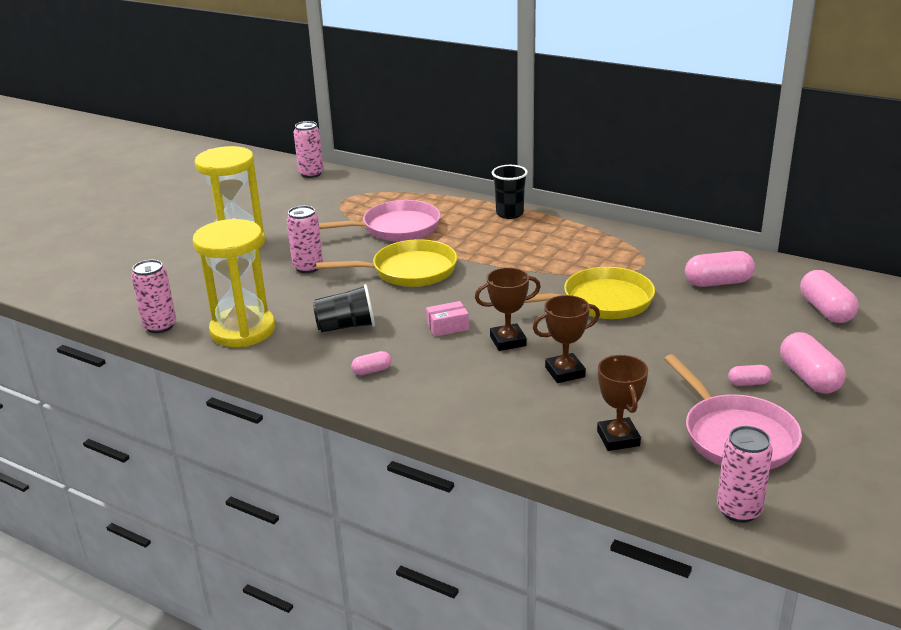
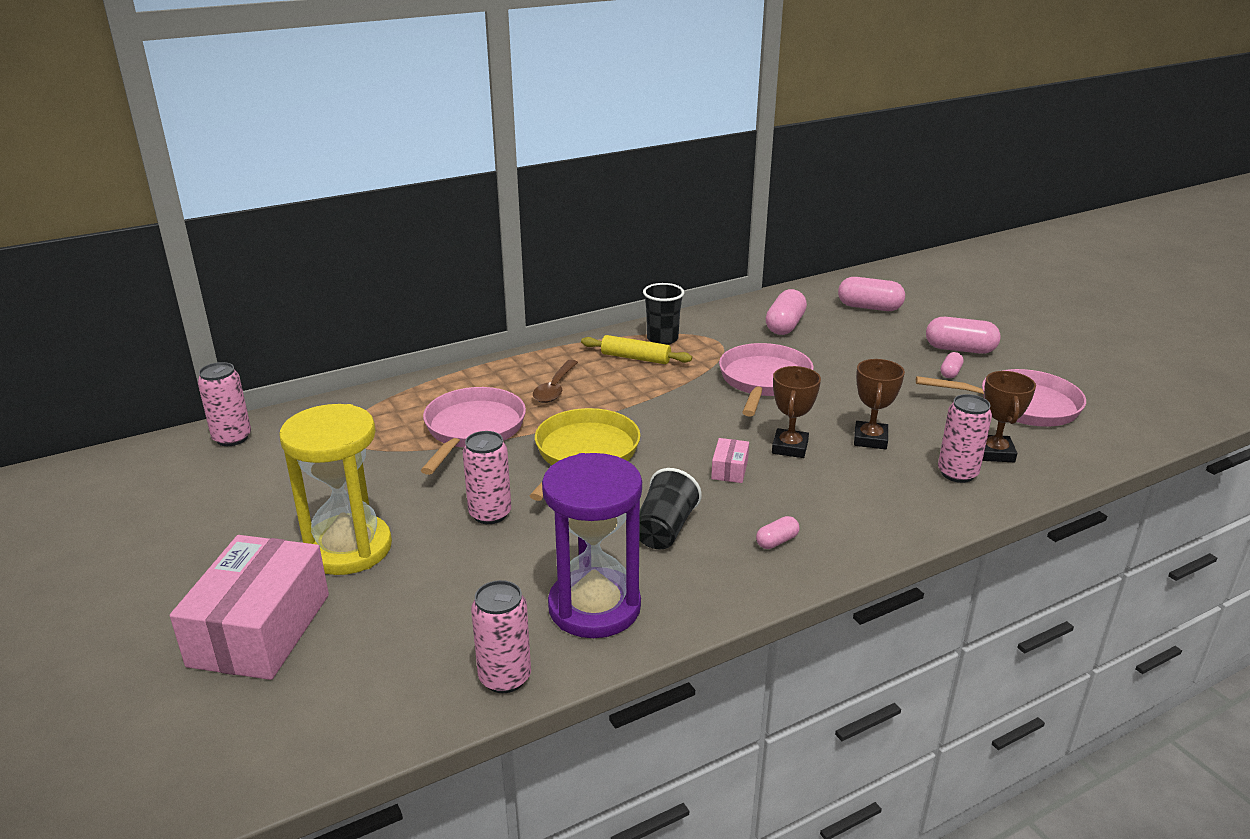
camera: 60 degrees left, 0 degrees up
yellow hourglass [193,219,275,347] -> purple hourglass [542,453,642,638]
pink capsule [351,351,392,375] -> pink capsule turned 45 degrees clockwise [756,516,799,549]
black cup [492,165,528,219] -> black cup moved to [643,283,684,345]
yellow pan [524,267,655,319] -> pink pan [719,343,813,416]
brown trophy [597,355,648,451] -> brown trophy turned 75 degrees clockwise [982,371,1036,462]
pink can [717,426,773,523] -> pink can moved to [938,394,992,483]
none -> pink box [170,535,329,680]
none -> brown spoon [533,360,578,403]
none -> yellow rolling pin [581,335,692,364]

